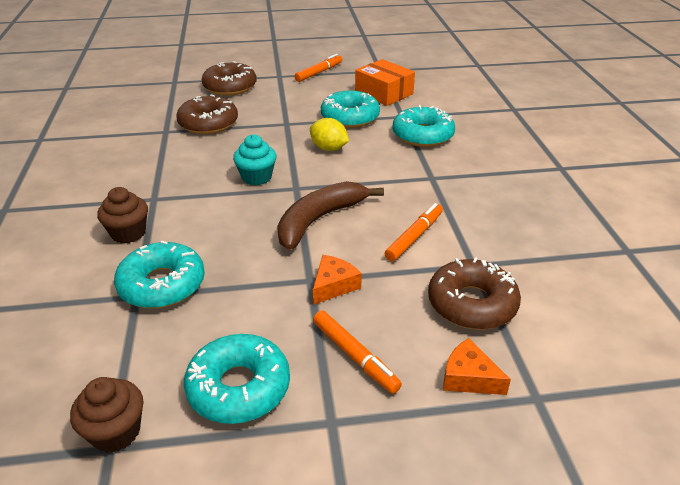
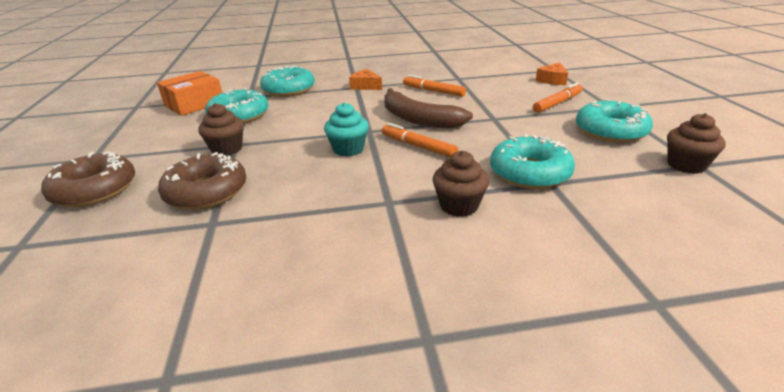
camera: 90 degrees left, 5 degrees down
orange marker [294,54,342,82] -> orange marker moved to [382,123,458,157]
yellow lemon [310,118,349,151] -> none
orange cheese [313,255,362,305] -> orange cheese moved to [349,69,382,90]
brown donut [428,257,521,330] -> none
none -> brown cupcake [198,103,244,156]

